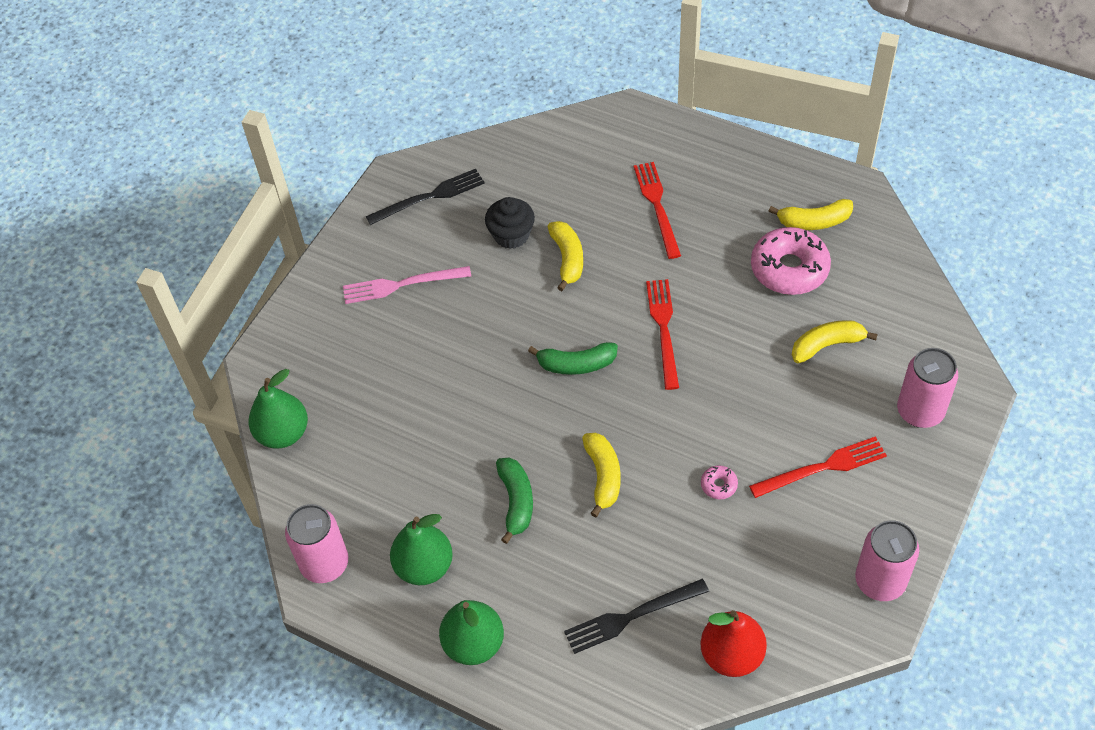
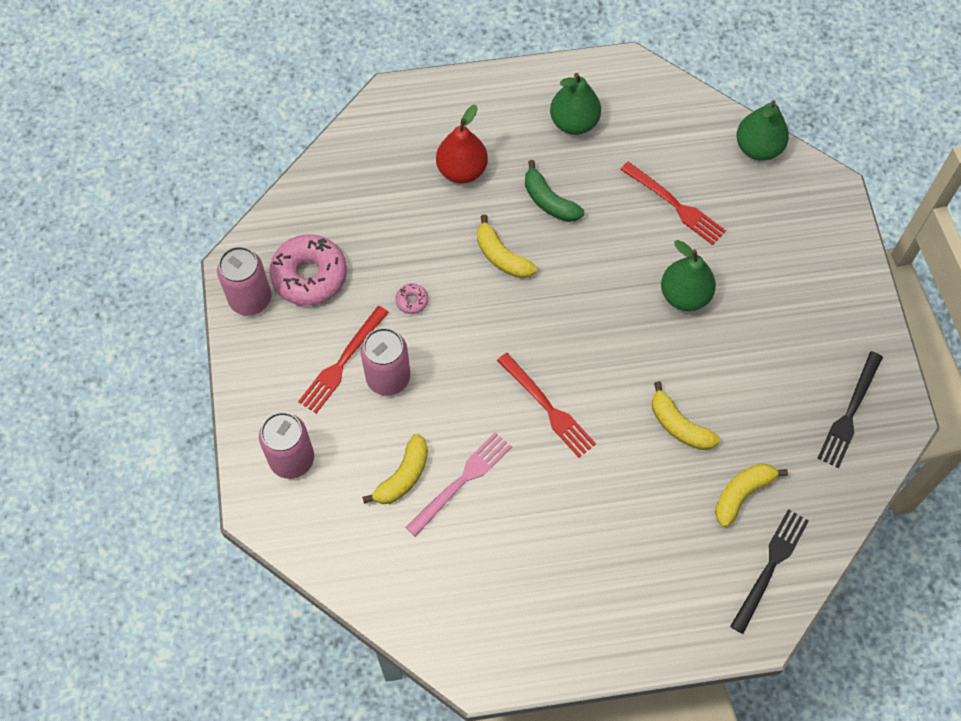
camera: 140 degrees right, 10 degrees up
pink can [285,504,348,583] -> pink can moved to [361,328,410,396]
pink fork [343,266,471,304] -> pink fork moved to [405,432,512,537]
green pear [439,600,504,665] -> green pear moved to [661,240,716,311]
black cupcake [485,197,535,249] -> none
green banana [528,342,618,375] -> none
black fork [564,579,709,654] -> black fork moved to [730,509,809,634]
red fork [634,162,681,259] -> red fork moved to [620,161,726,245]
red pear [700,610,767,677] -> red pear moved to [436,105,488,183]
pink donut [751,227,831,295] -> pink donut moved to [269,234,347,306]
yellow banana [769,199,853,230] -> yellow banana moved to [715,463,788,527]

